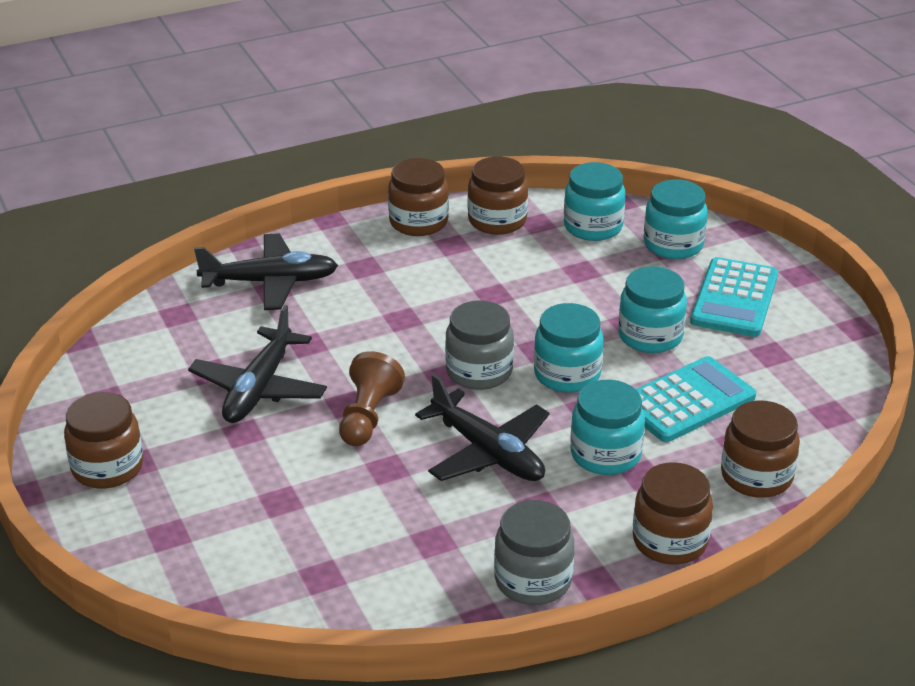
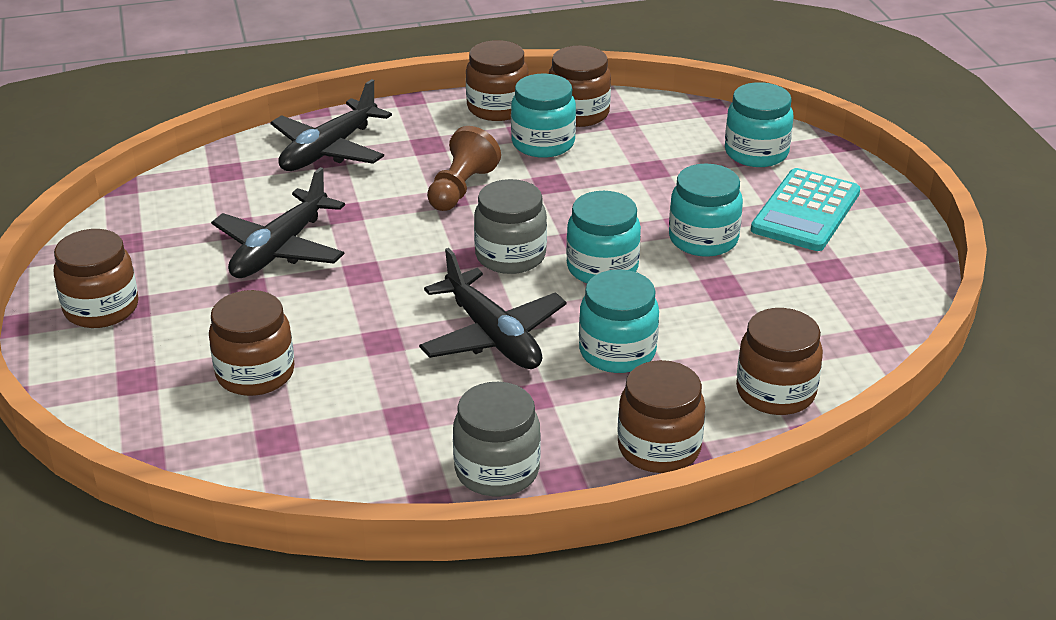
camera: 10 degrees right, 0 degrees up
black plane [194,233,338,310] -> black plane turned 120 degrees clockwise [270,79,392,171]
brown pawn [339,351,405,446] -> brown pawn moved to [427,126,501,211]
turquoise jar [564,162,625,241] -> turquoise jar moved to [511,73,576,158]
turquoise calculator [636,356,756,442] -> none
none -> brown jar [209,290,295,396]

